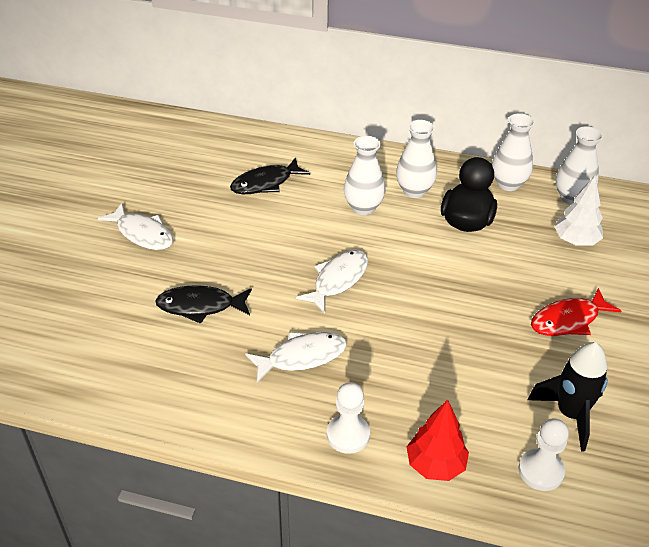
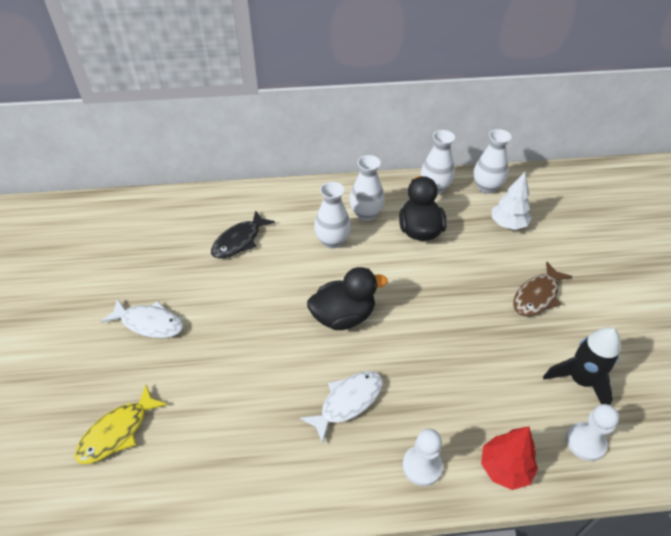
camera: 20 degrees left, 5 degrees up
black fish [155,285,252,324] -> none
white fish [296,250,368,313] -> black duck [307,267,388,330]
red fish [531,288,621,336] -> brown fish [513,262,573,316]
none -> yellow fish [74,385,168,464]

